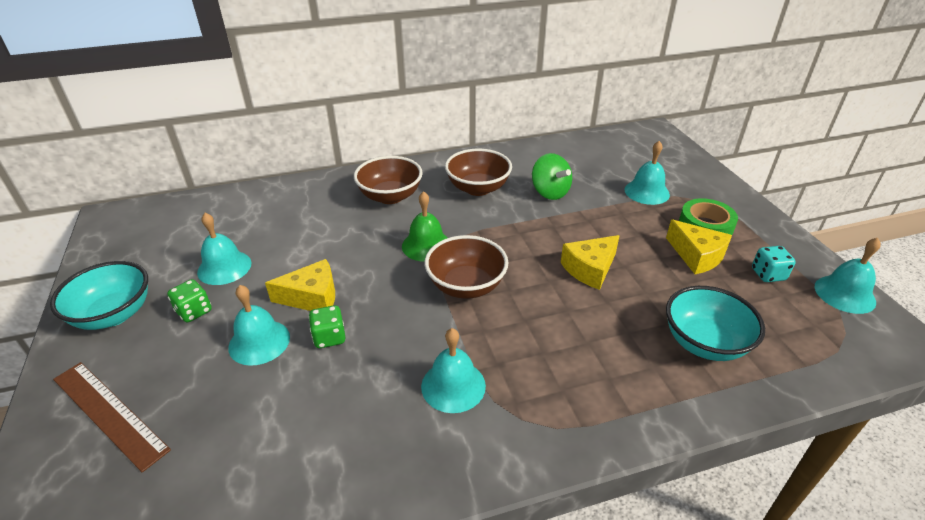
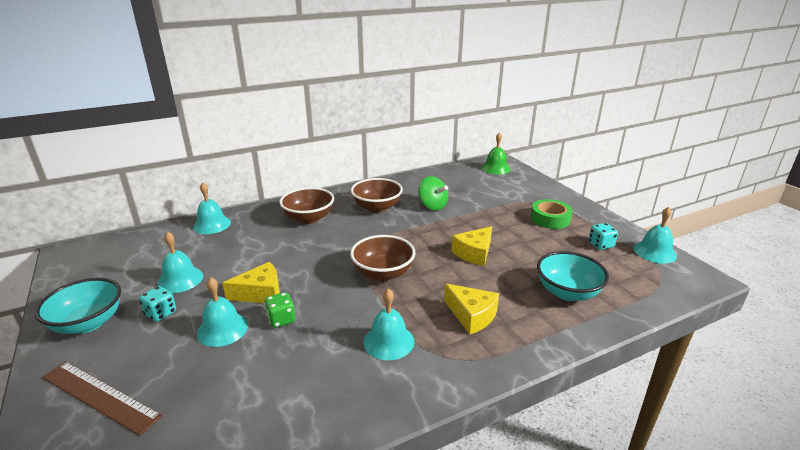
camera: 10 degrees left, 10 degrees down
green dice [167,279,212,322] -> turquoise dice [139,286,176,322]
green bell [402,191,448,262] -> green bell moved to [481,132,511,174]
turquoise bell [624,141,670,205] -> turquoise bell moved to [193,182,231,234]
yellow cheese [666,220,732,274] -> yellow cheese moved to [444,284,499,335]

